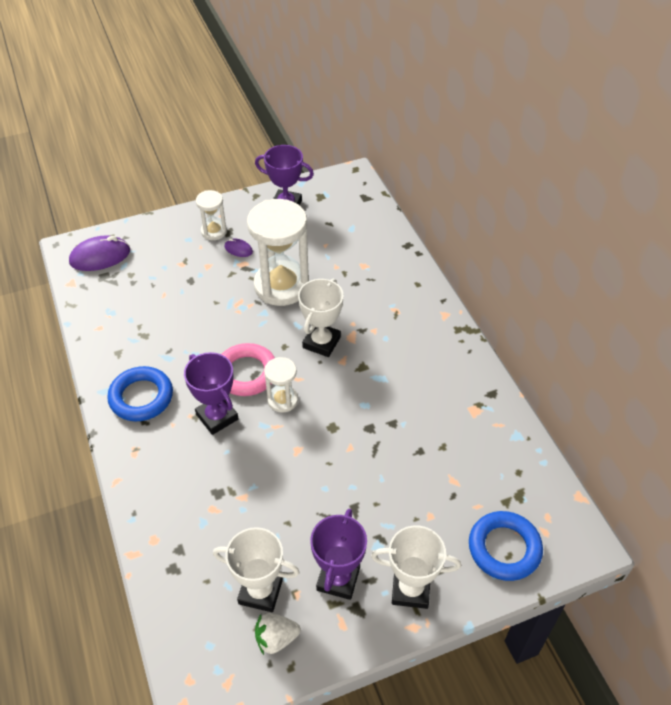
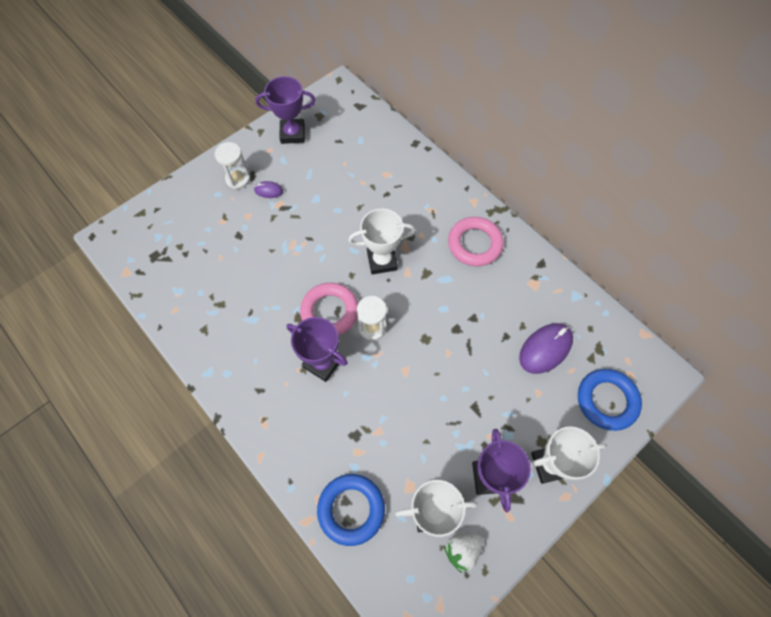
camera: 20 degrees left, 15 degrees up
purple mouse [69,235,130,271] -> purple mouse moved to [519,323,573,374]
blue ring [107,366,173,421] -> blue ring moved to [317,474,385,546]
white hourglass [247,199,309,306] -> none
white trophy [298,279,344,357] -> white trophy turned 75 degrees clockwise [349,209,415,274]
none -> pink ring [448,217,504,266]

